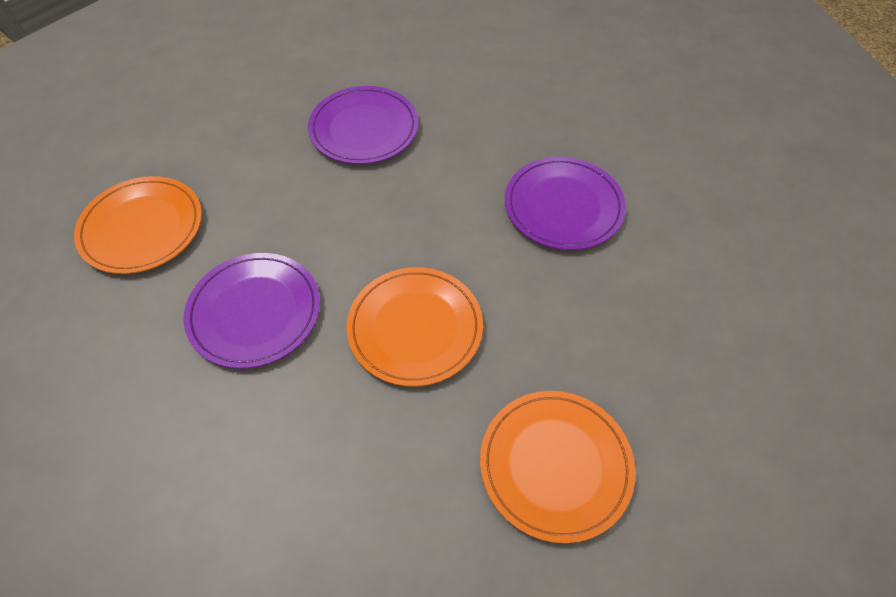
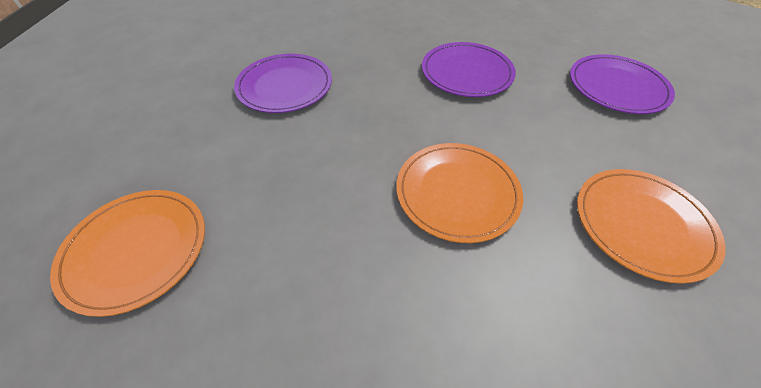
camera: 35 degrees left, 5 degrees down
purple plate [183,253,320,369] -> purple plate moved to [570,54,675,114]

